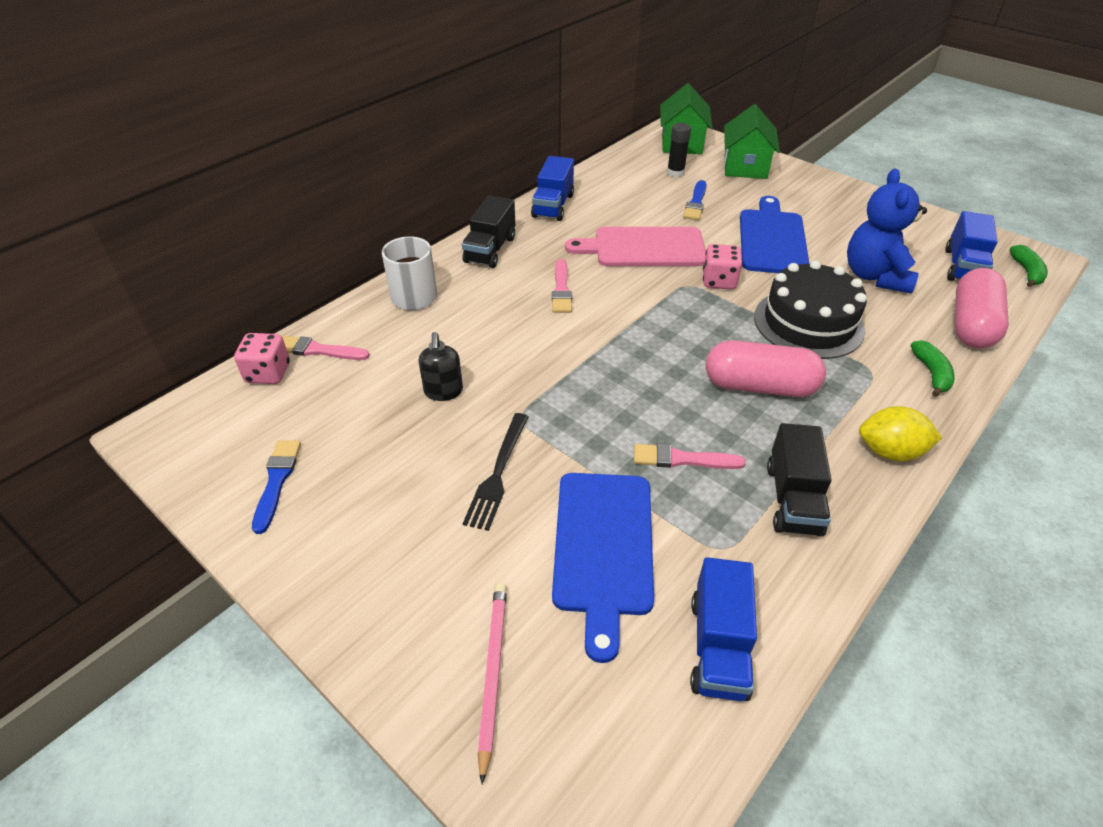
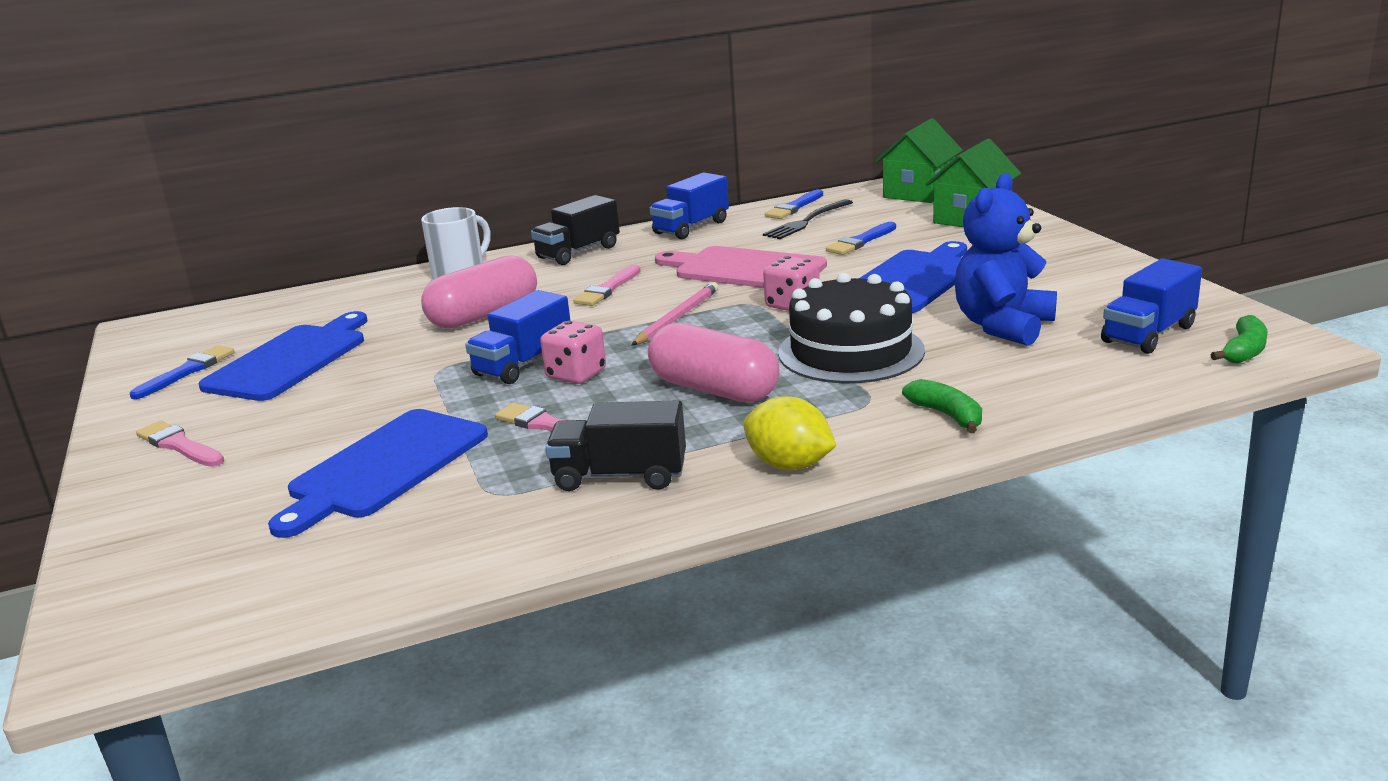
camera: 30 degrees right, 20 degrees down
pink dice [234,333,290,384] -> pink dice moved to [540,321,606,384]
pink brush [282,336,370,360] -> pink brush moved to [136,421,224,467]
black soap dispenser [418,332,463,401] -> none
black fork [463,413,529,531] -> black fork moved to [763,199,853,239]
pink pencil [478,583,507,784] -> pink pencil moved to [631,282,719,346]
black glue stick [667,123,691,177] -> none
blue truck [690,557,757,701] -> blue truck moved to [465,290,570,384]
black truck [767,423,832,537] -> black truck turned 60 degrees clockwise [545,400,686,491]
green banana [911,340,955,397] -> green banana turned 60 degrees counterclockwise [902,379,982,433]
pink capsule [955,268,1009,348] -> pink capsule moved to [421,255,537,329]
none -> blue cutting board [199,311,367,401]
none -> blue brush [765,189,823,219]

